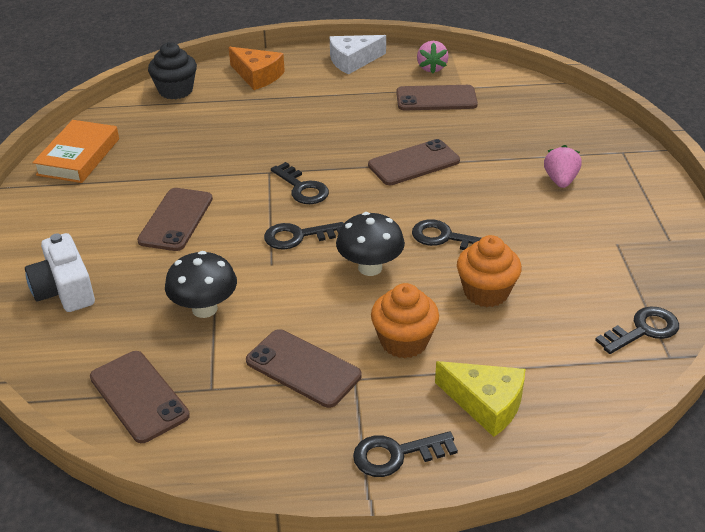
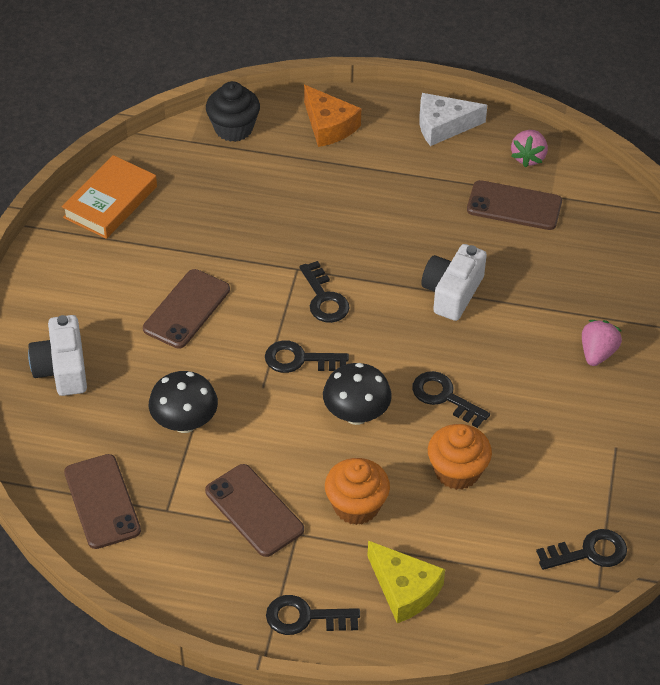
camera: 15 degrees right, 10 degrees up
brown phone [368,139,460,185] -> white camera [421,244,487,321]

